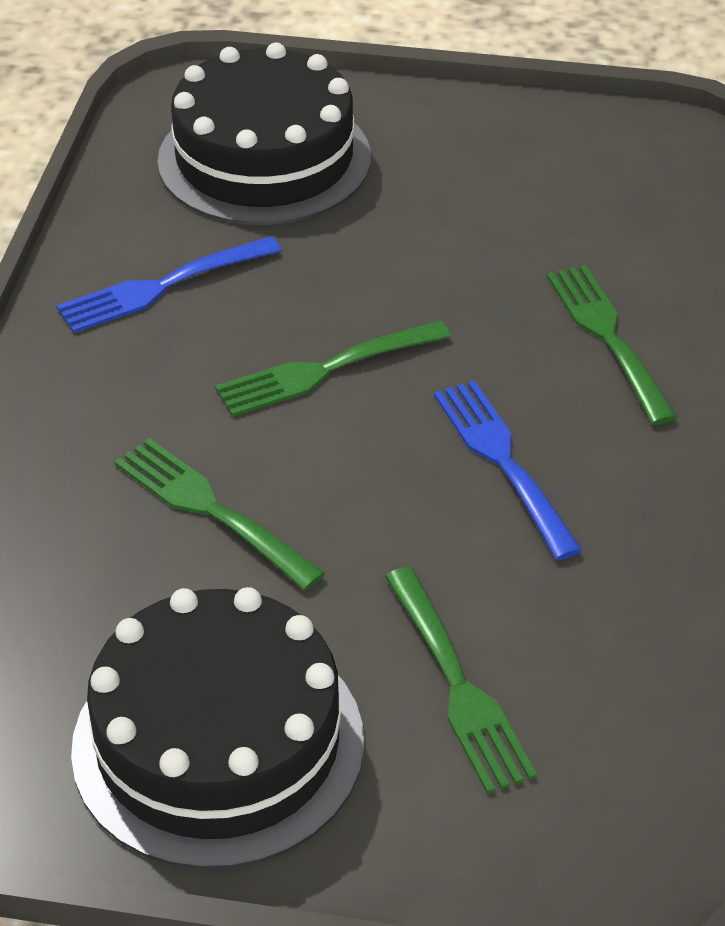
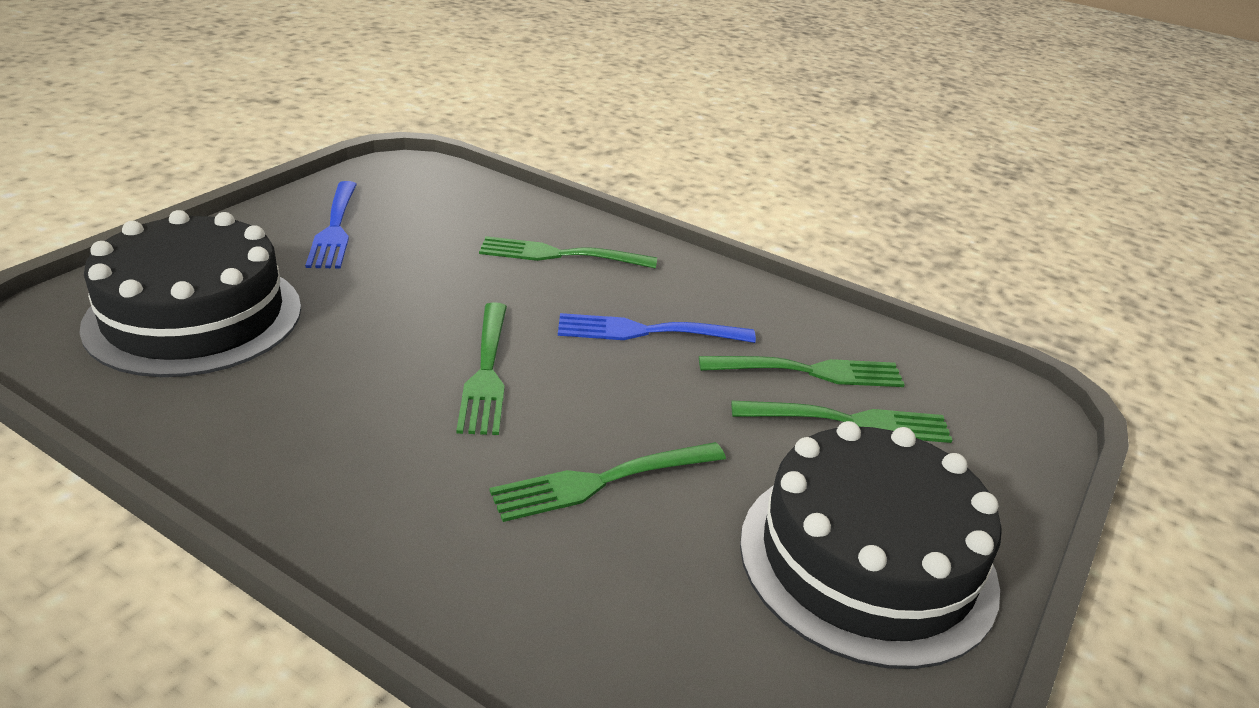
camera: 70 degrees left, 10 degrees down
blue fork [56,236,282,333] -> blue fork moved to [305,181,357,269]
none -> green fork [699,356,905,387]

